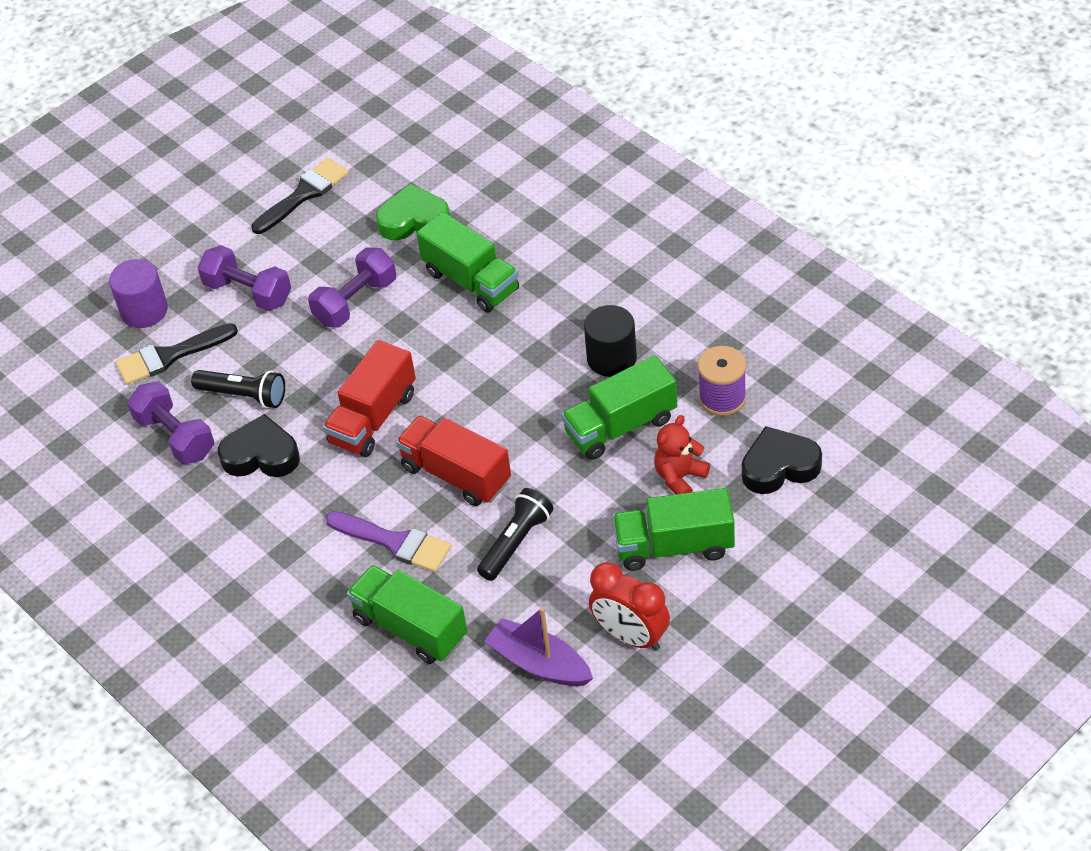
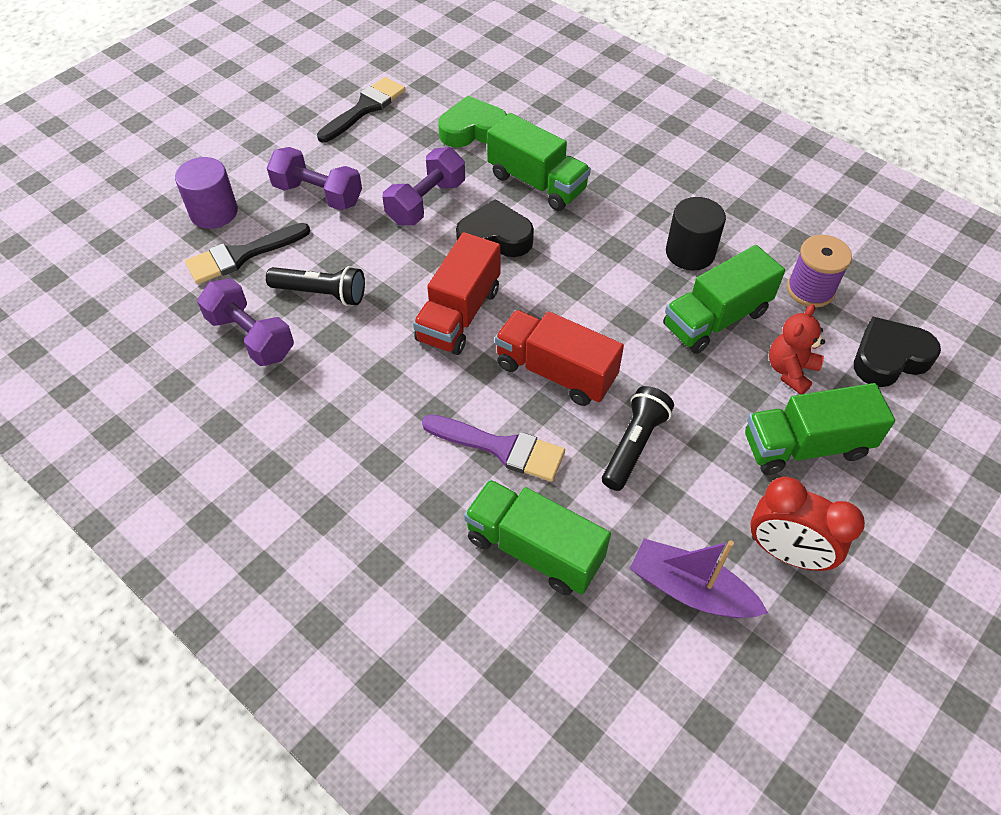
camera: 10 degrees left, 5 degrees up
black heart [218,414,300,477] -> black heart moved to [456,199,534,257]

